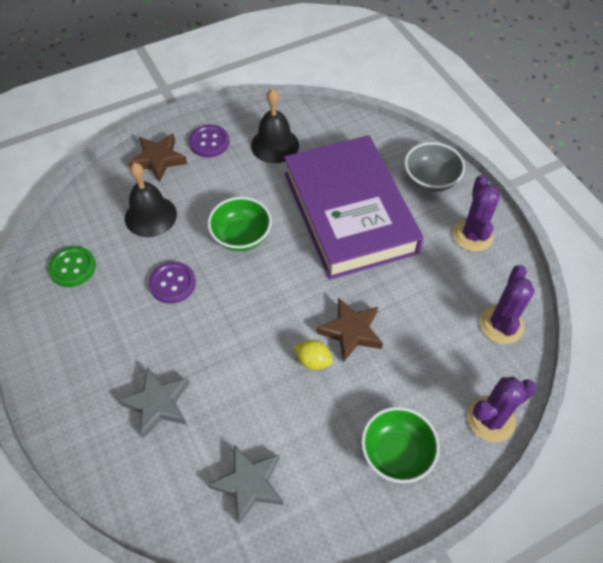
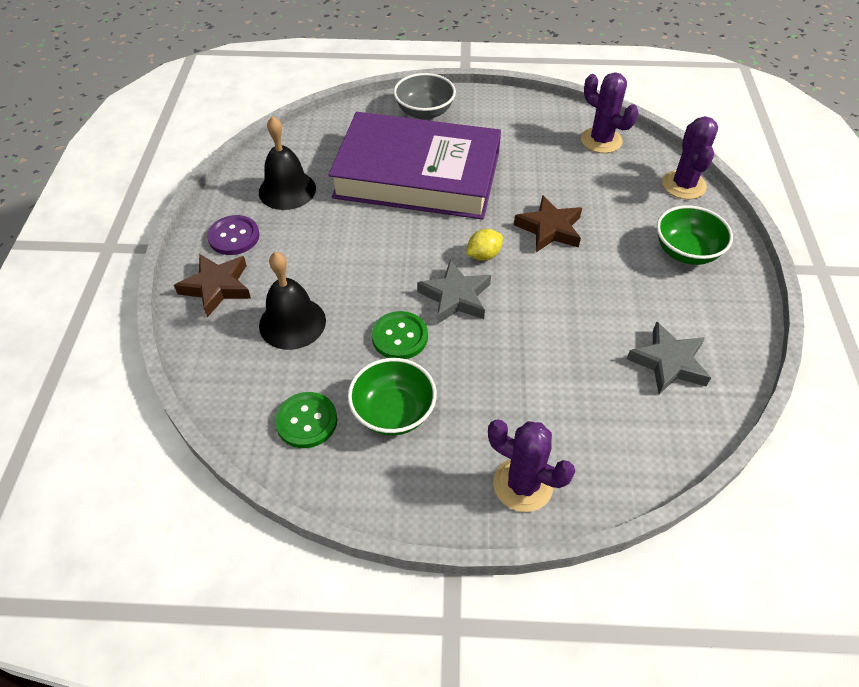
camera: 60 degrees left, 5 degrees down
grey star [118,367,190,439] -> grey star moved to [417,259,491,324]
purple button [149,262,196,304] -> green button [372,311,428,359]
green bowl [208,197,272,251] -> green bowl moved to [348,358,437,436]
yellow lemon [294,340,333,370] -> yellow lemon moved to [466,229,503,261]
purple cactus [453,175,500,252] -> purple cactus moved to [488,419,575,512]

